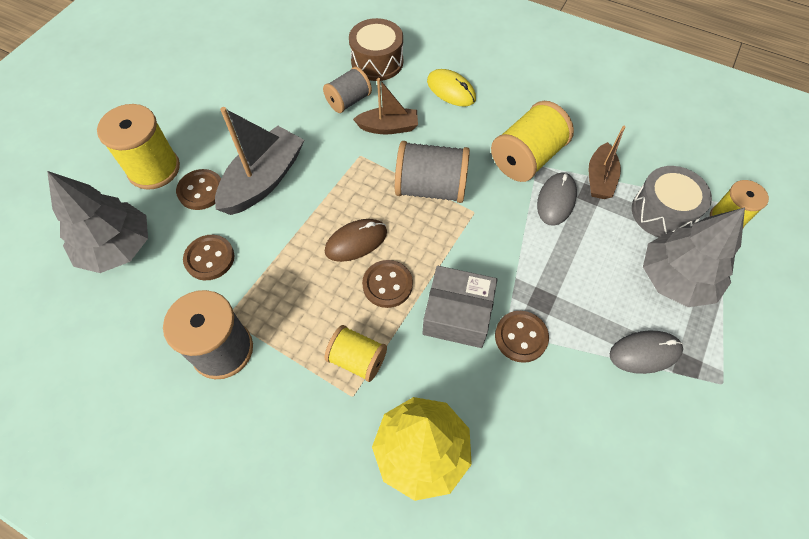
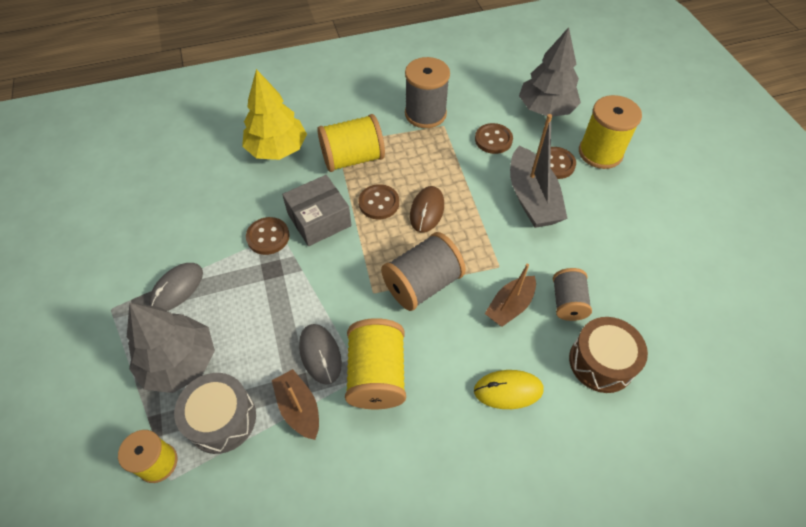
camera: 135 degrees right, 5 degrees down
yellow spool [325,325,387,382] -> yellow spool [317,114,385,172], size x1.59

